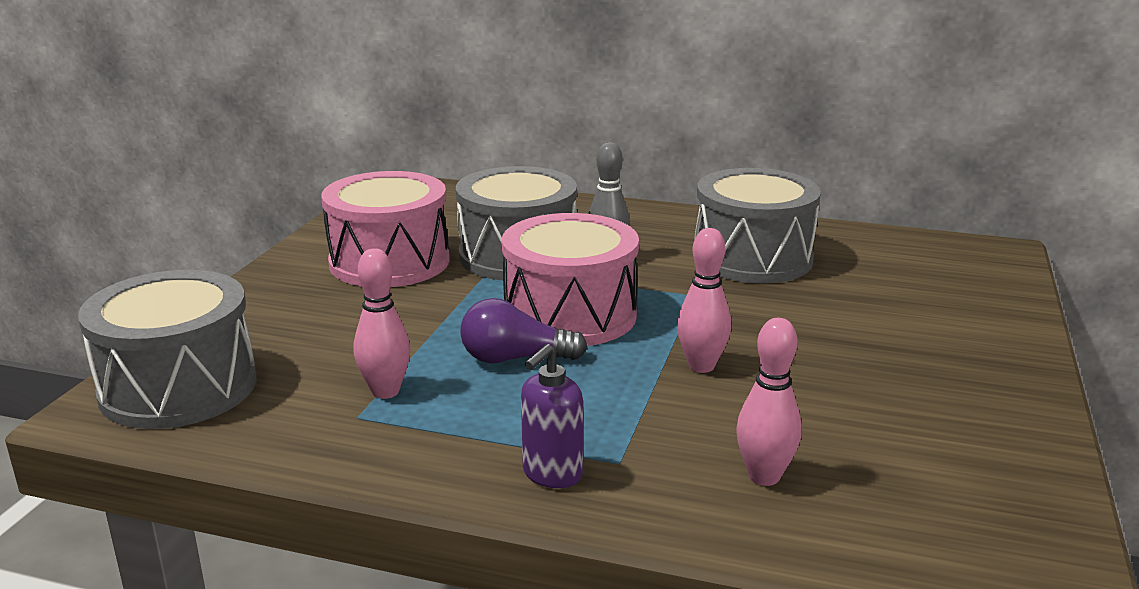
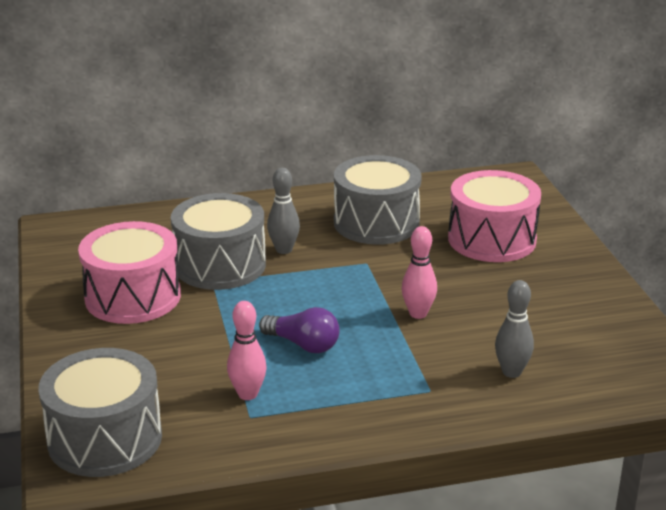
camera: 30 degrees left, 5 degrees up
purple light bulb [460,298,587,363] -> purple light bulb turned 120 degrees counterclockwise [259,307,340,353]
pink drum [502,213,639,346] -> pink drum moved to [448,170,541,262]
purple soap dispenser [521,344,583,488] -> none
pink bowling pin [736,318,802,486] -> grey bowling pin [495,280,534,378]

